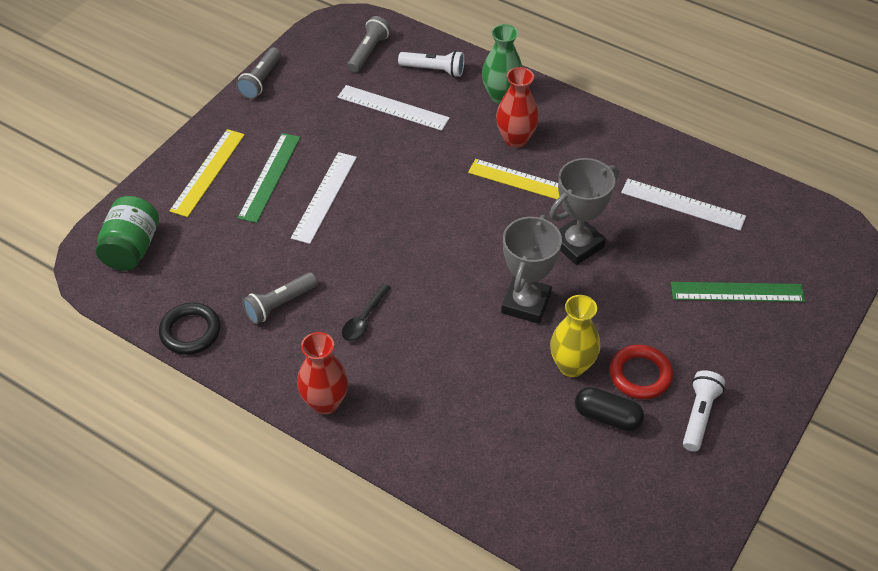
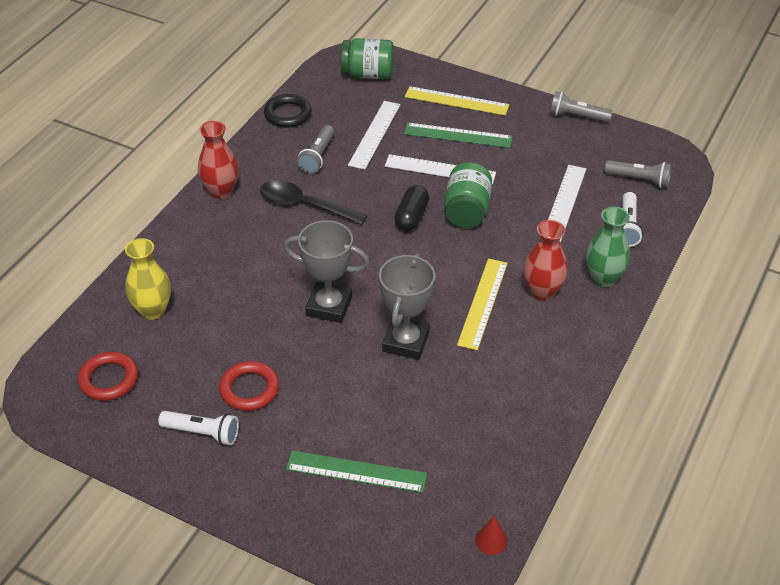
camera: 85 degrees right, 5 degrees down
grey flashlight [242,272,318,324] -> grey flashlight turned 120 degrees counterclockwise [297,125,335,174]
black spoon [342,284,391,342] -> black spoon [260,180,368,225], size x1.65
grey trophy [550,158,619,265] -> grey trophy turned 60 degrees clockwise [379,253,435,360]
yellow vase [550,295,600,377] -> yellow vase moved to [125,238,171,320]
black capsule [575,387,644,431] -> black capsule moved to [394,185,429,231]
white ruler [621,179,746,231] -> white ruler moved to [348,101,401,170]
green ruler [671,282,805,302] -> green ruler turned 75 degrees counterclockwise [286,450,427,493]
none -> red ring [78,352,138,401]
none -> green jar [445,162,492,228]
none -> red cone [475,515,508,555]

